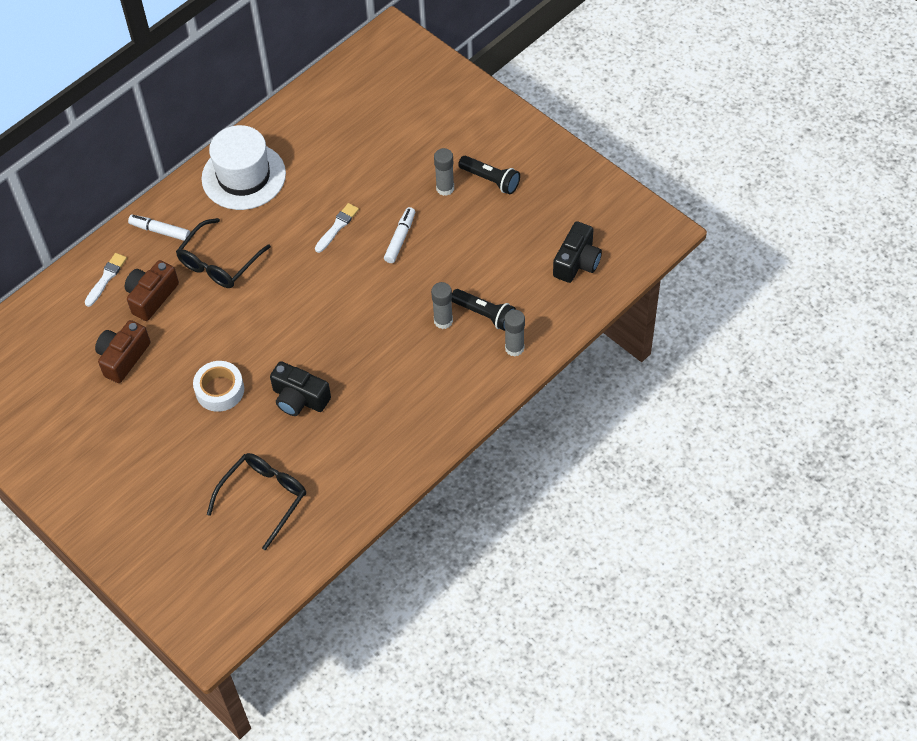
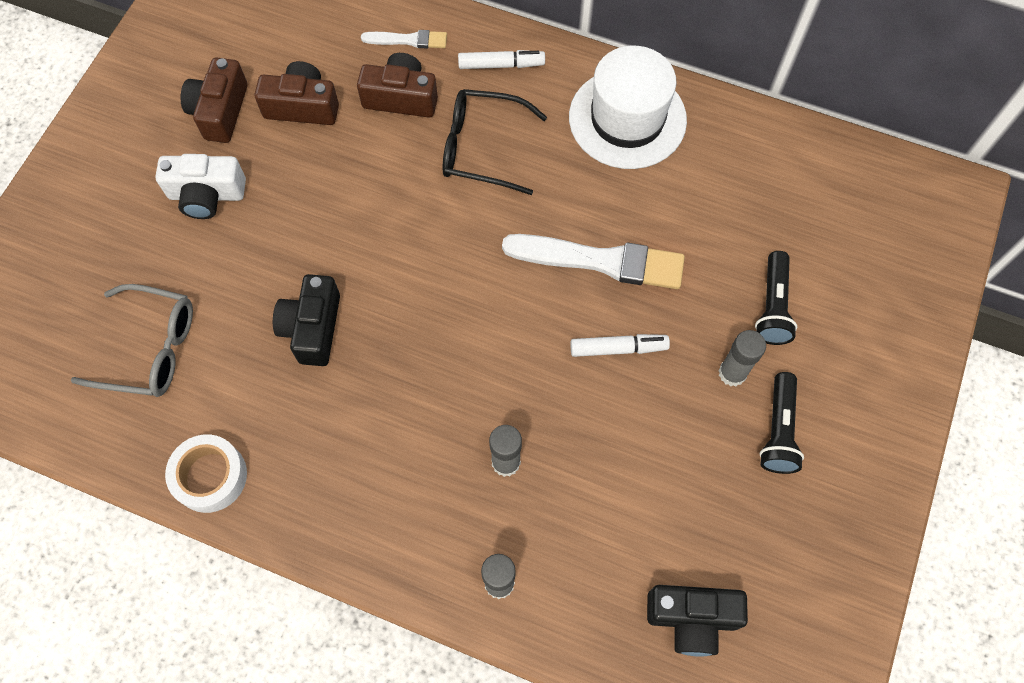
camera: 65 degrees right, 10 degrees up
white marker [128,215,190,241] -> white marker turned 90 degrees clockwise [458,50,545,69]
white tape [193,361,244,412] -> white tape moved to [165,434,247,513]
black glasses [207,453,306,551] -> grey glasses [70,284,193,397]
white brush [315,203,359,253] -> white brush [502,234,685,289], size x1.92
black flashlight [451,289,516,331] -> black flashlight moved to [755,251,797,345]
none -> white camera [155,154,246,219]
none -> brown camera [180,57,248,143]

